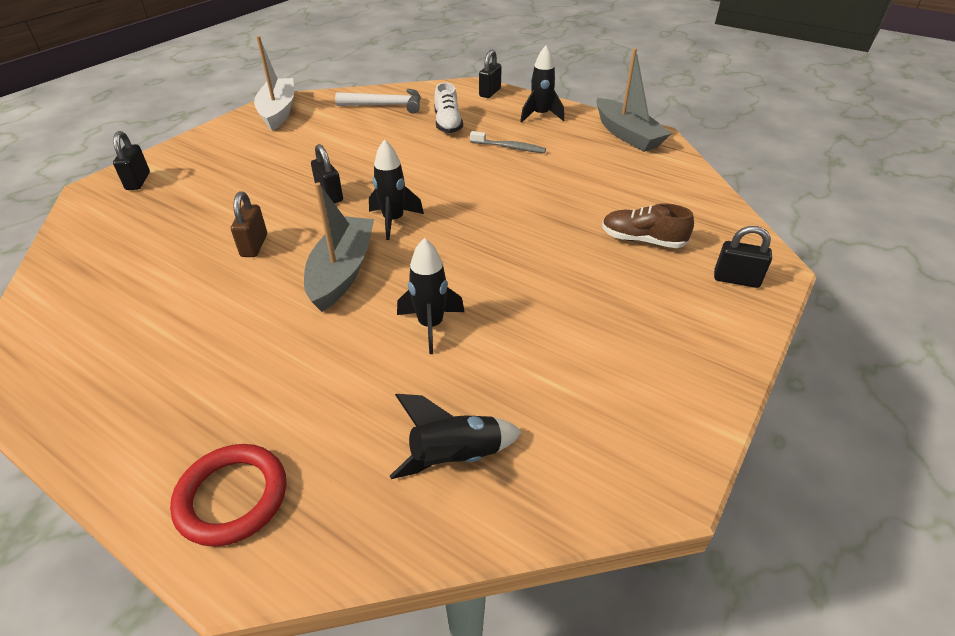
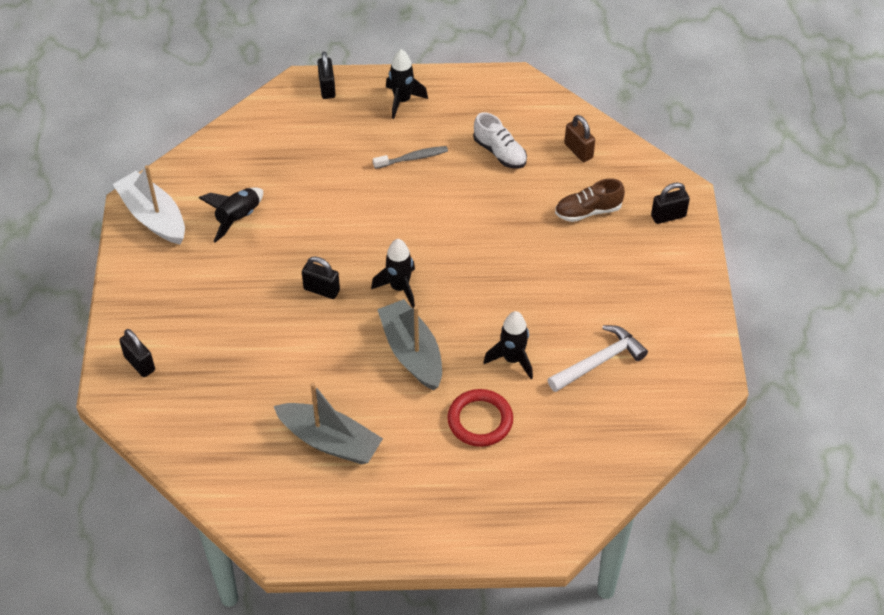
camera: 35 degrees left, 10 degrees up
red ring [170,444,286,547] -> red ring moved to [447,389,513,447]
brown padlock [231,191,267,257] -> brown padlock moved to [564,115,595,162]
white hammer [335,89,421,114] -> white hammer moved to [547,325,648,392]
black rocket [390,394,522,479] -> black rocket moved to [199,187,263,243]
white shoe [434,82,463,133] -> white shoe moved to [473,112,527,169]
grey boat [597,48,672,152] -> grey boat moved to [274,383,383,464]

